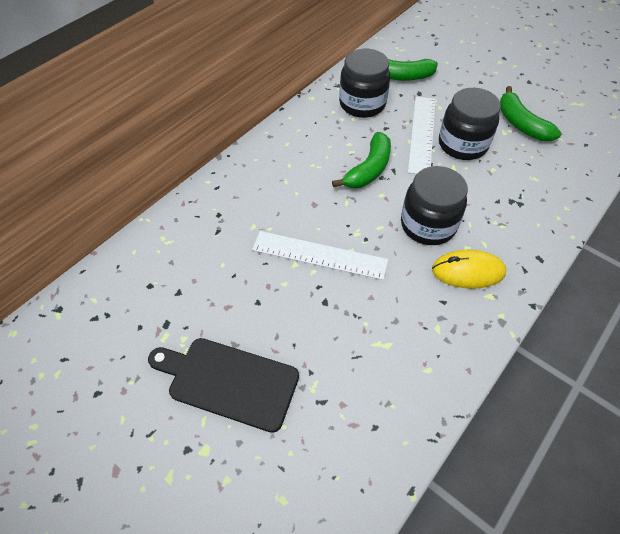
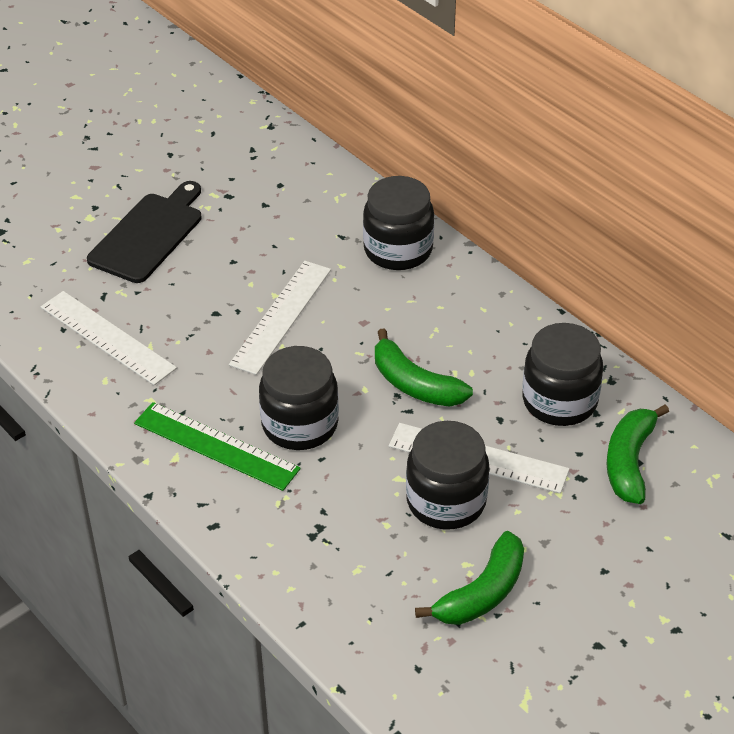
camera: 100 degrees right, 10 degrees down
yellow mouse [432,250,506,289] -> green ruler [134,402,301,491]
green banana [500,86,562,141] -> green banana turned 150 degrees clockwise [415,531,524,625]
none -> white ruler [41,291,177,385]
none -> black jar [363,176,434,270]

